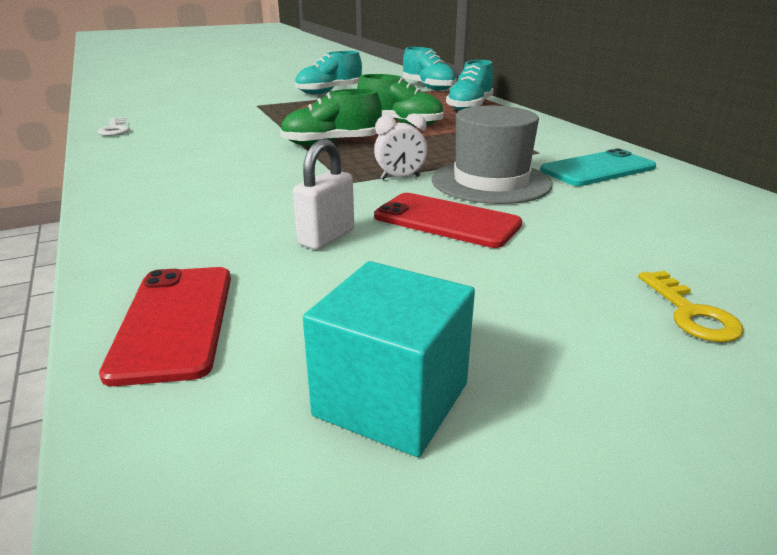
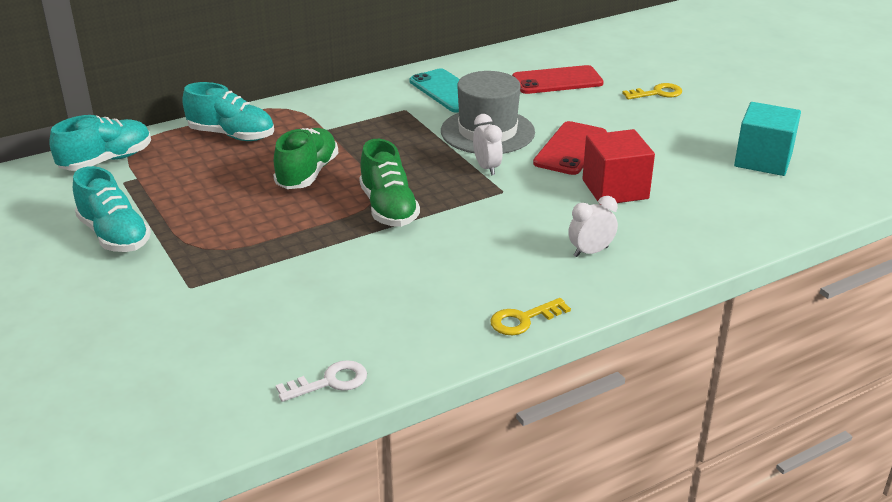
camera: 95 degrees left, 5 degrees up
red phone [99,267,231,386] -> red phone moved to [512,65,604,94]
white padlock [293,139,354,250] -> red cube [582,129,655,205]
none -> yellow key [490,298,571,335]
none -> white clock [568,196,618,257]

